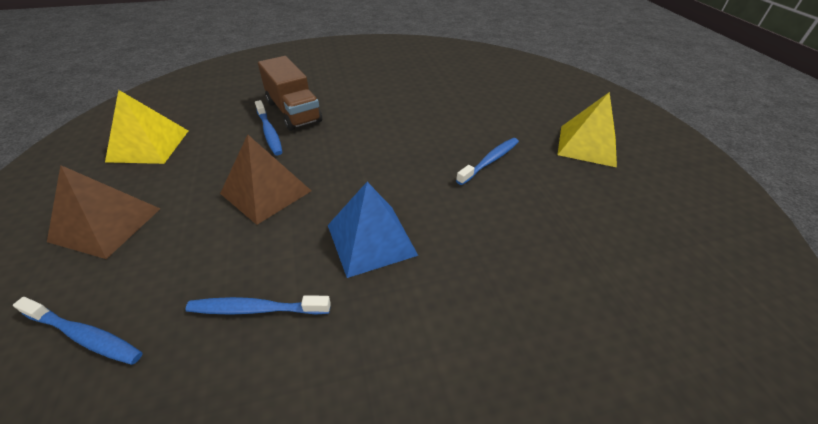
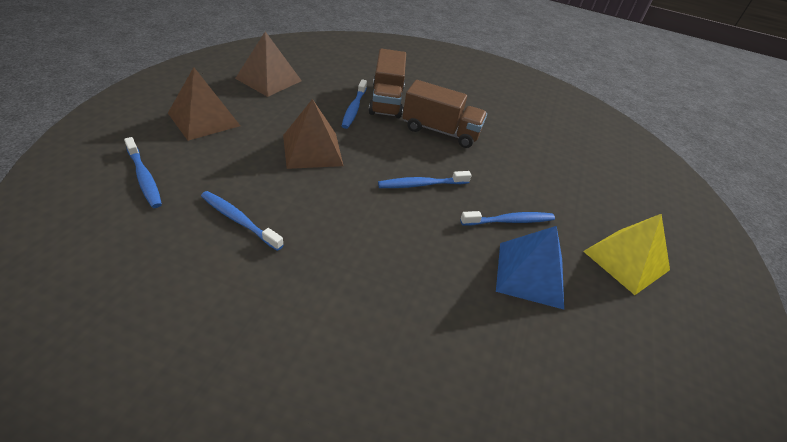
camera: 30 degrees right, 0 degrees up
yellow pyramid [105,90,188,164] -> brown pyramid [235,31,302,97]
blue pyramid [328,182,418,278] -> blue pyramid moved to [496,226,564,309]
none -> blue toothbrush [378,171,472,188]
none -> brown truck [402,80,487,148]

